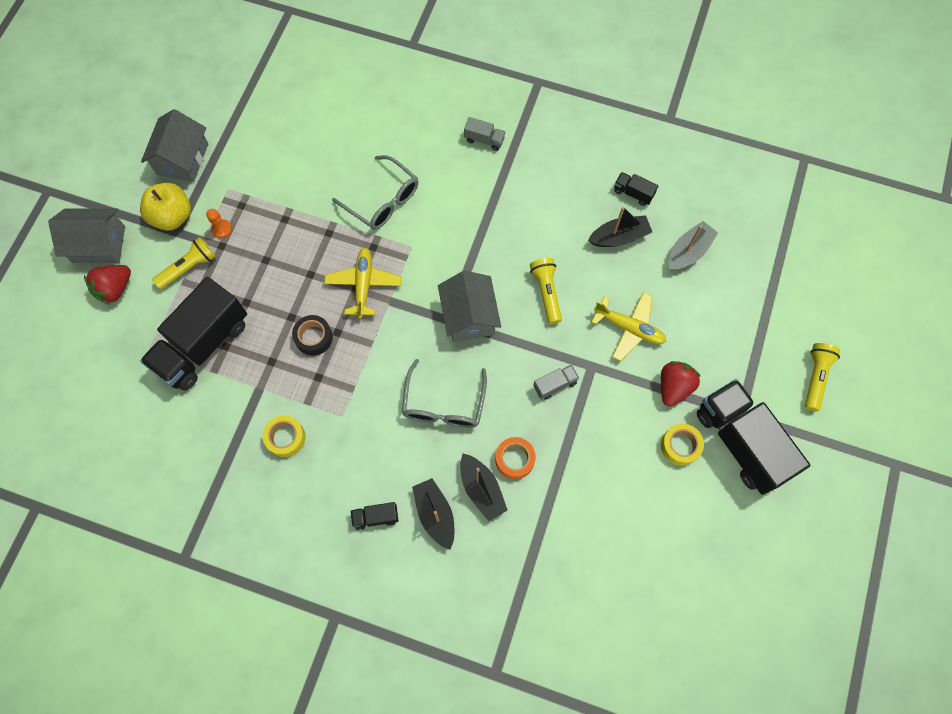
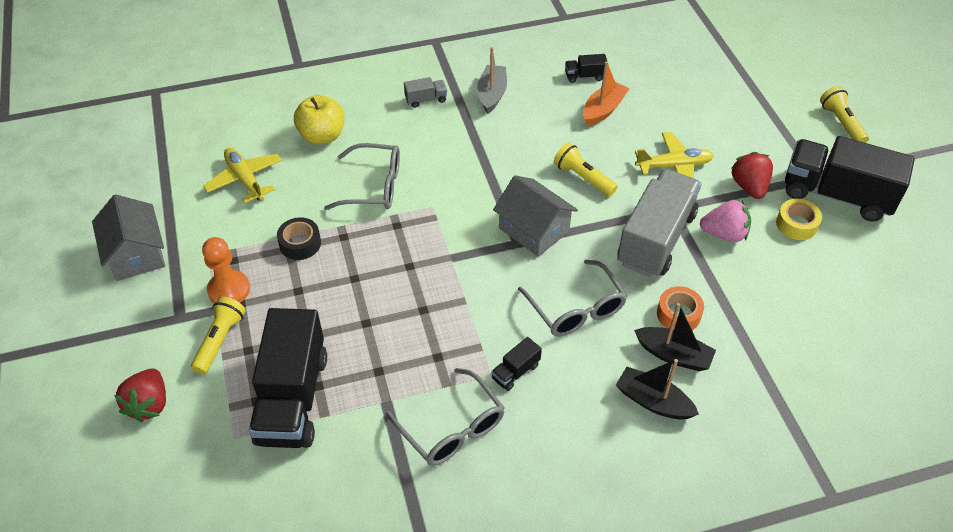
camera: 35 degrees left, 20 degrees down
grey house [48,208,125,263] -> none
yellow apple [140,183,191,231] -> yellow apple moved to [294,95,345,145]
orange pawn [206,209,232,238] -> orange pawn [202,237,250,303], size x1.73
yellow tape [263,415,305,457] -> grey glasses [386,368,505,466]
black tape [292,315,333,356] -> black tape moved to [277,217,321,260]
yellow plane [324,247,402,319] -> yellow plane moved to [203,148,282,203]
black truck [350,502,398,530] -> black truck moved to [491,337,542,391]
grey truck [533,365,579,400] -> grey truck [617,169,702,277], size x2.42
black boat [588,207,652,247] -> orange boat [583,62,629,126]
grey boat [669,221,718,271] -> grey boat moved to [477,47,507,114]
none -> pink strawberry [700,200,751,242]

